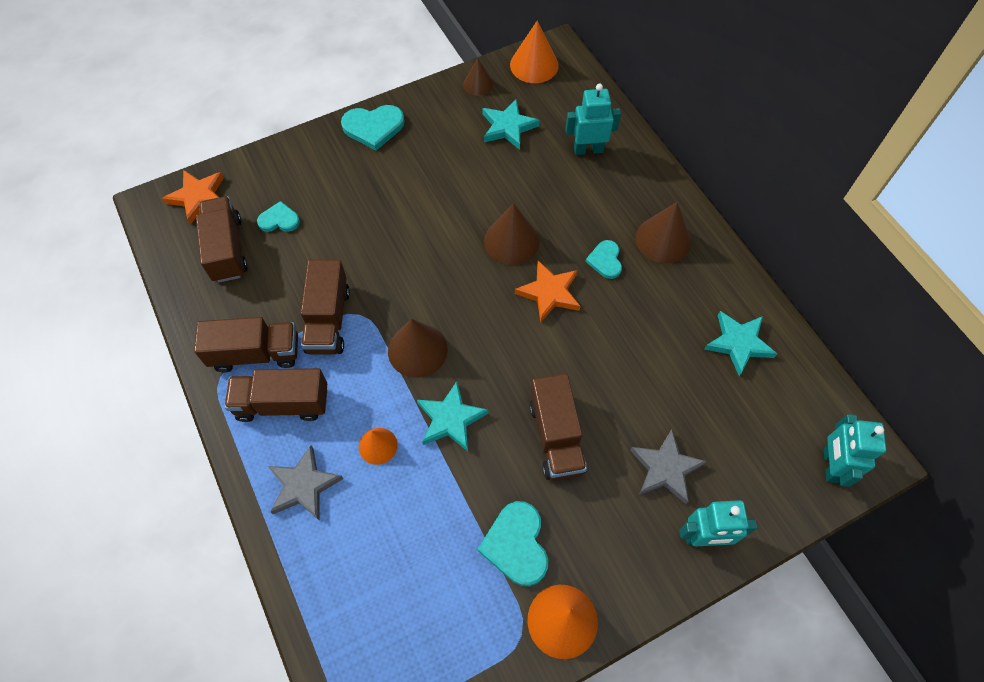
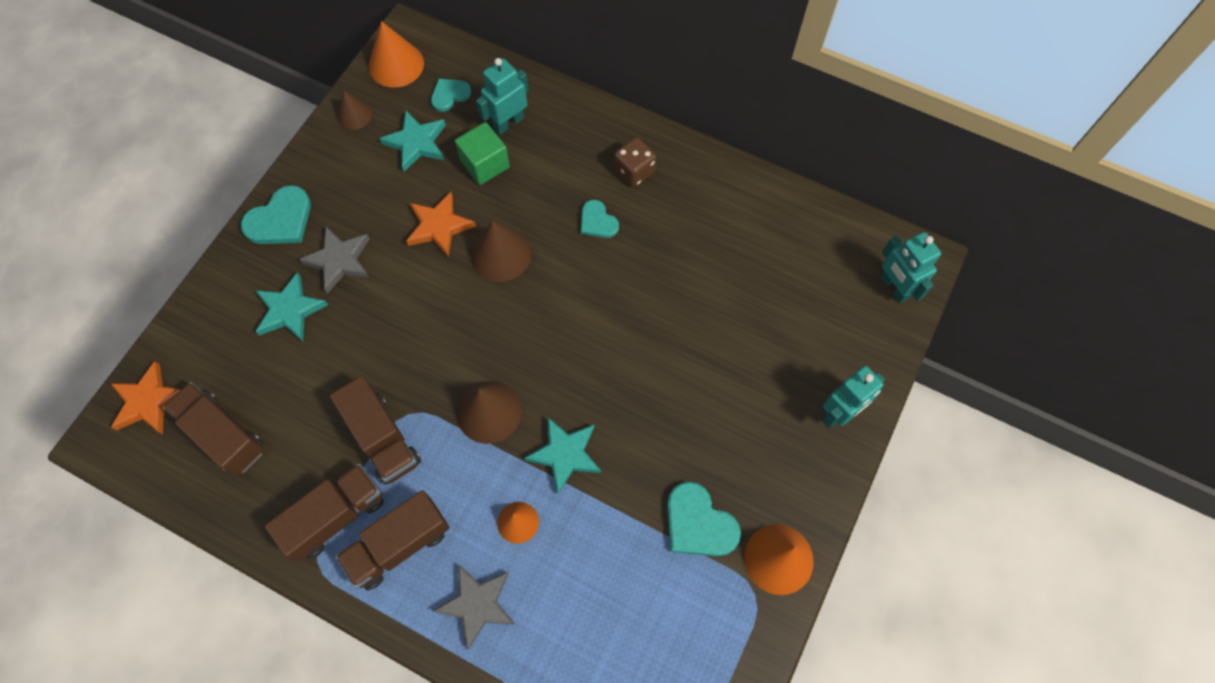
camera: 35 degrees left, 5 degrees up
turquoise heart [257,201,300,232] -> turquoise heart moved to [431,79,471,112]
orange star [515,261,580,323] -> orange star moved to [406,192,476,258]
brown truck [529,373,587,480] -> none
grey star [630,429,707,504] -> grey star moved to [299,226,370,293]
brown cone [636,202,691,263] -> brown dice [614,137,656,187]
turquoise star [704,311,777,376] -> turquoise star moved to [255,272,328,341]
none -> green cube [455,122,510,185]

